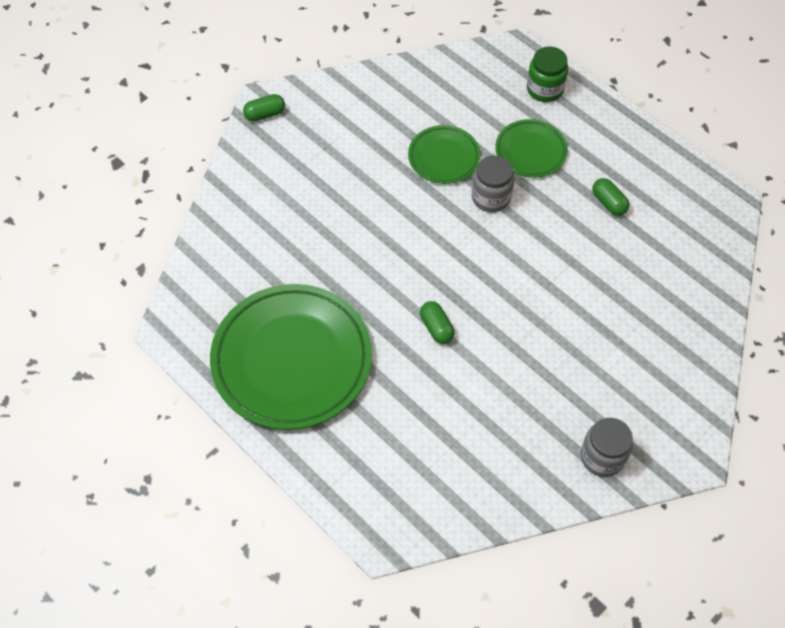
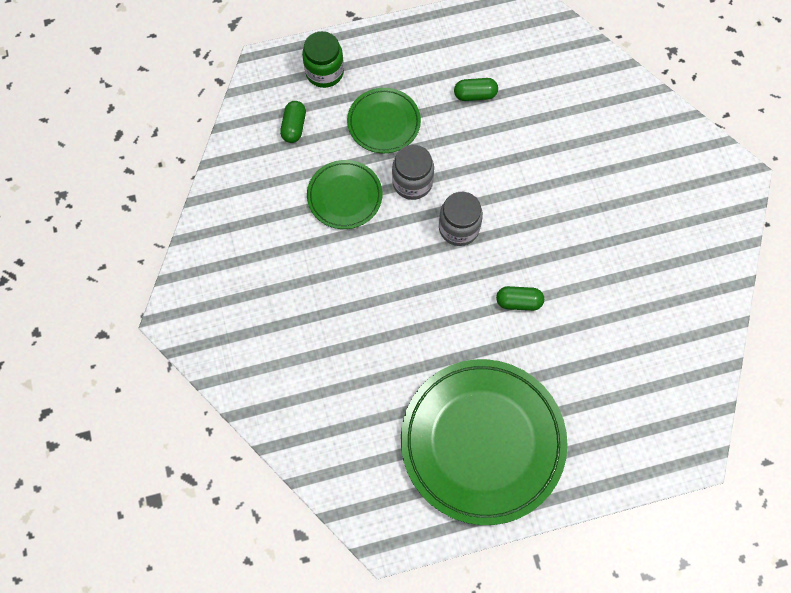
camera: 60 degrees left, 10 degrees up
green capsule [243,94,285,121] -> green capsule moved to [280,101,306,143]
grey jar [581,418,633,477] -> grey jar moved to [439,192,483,246]

